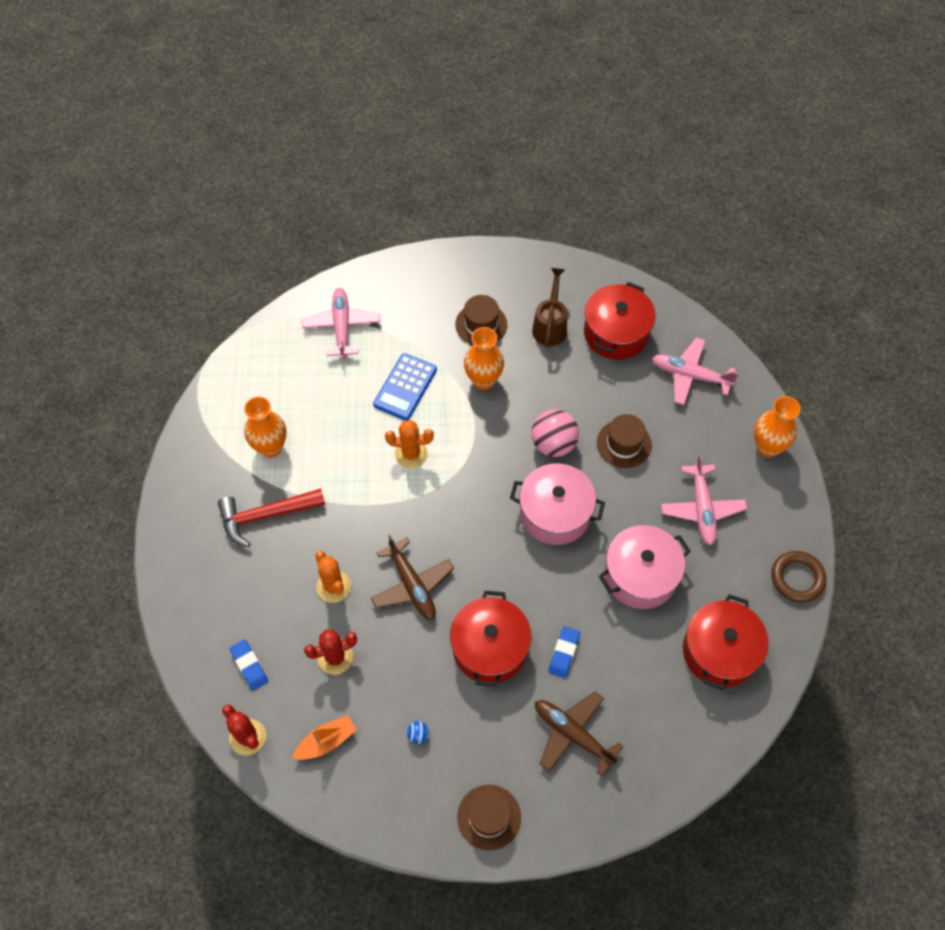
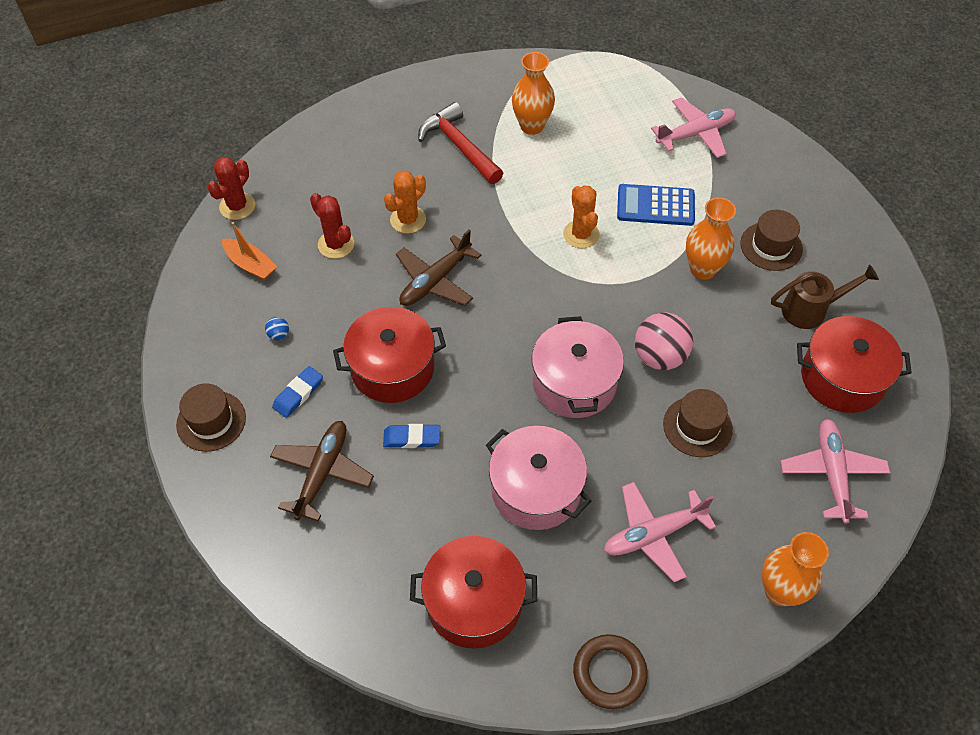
camera: 70 degrees right, 5 degrees down
blue eraser [230,639,268,691] -> blue eraser moved to [272,366,323,418]

